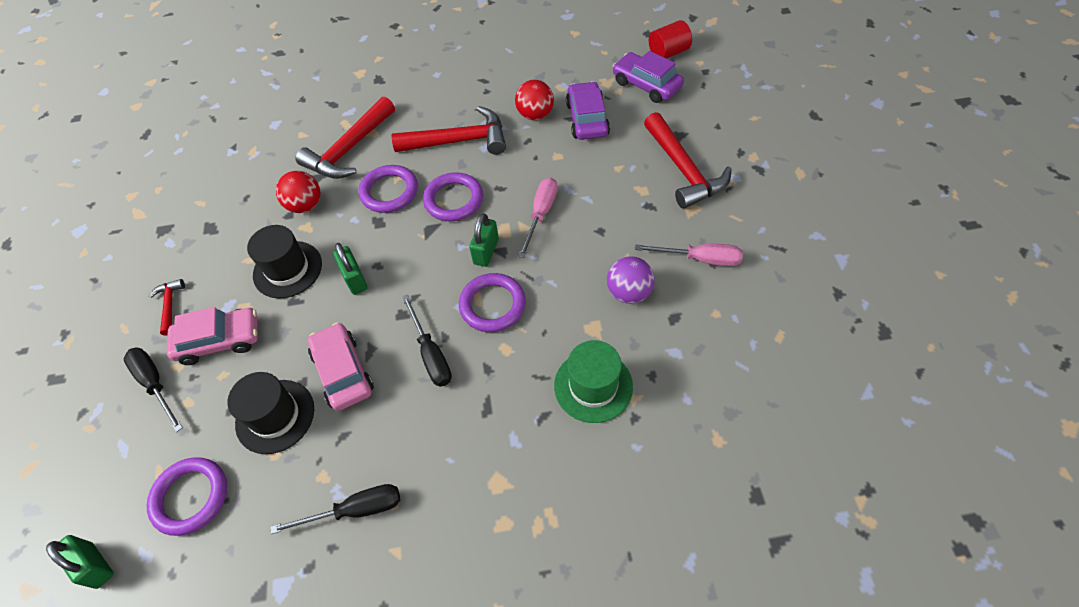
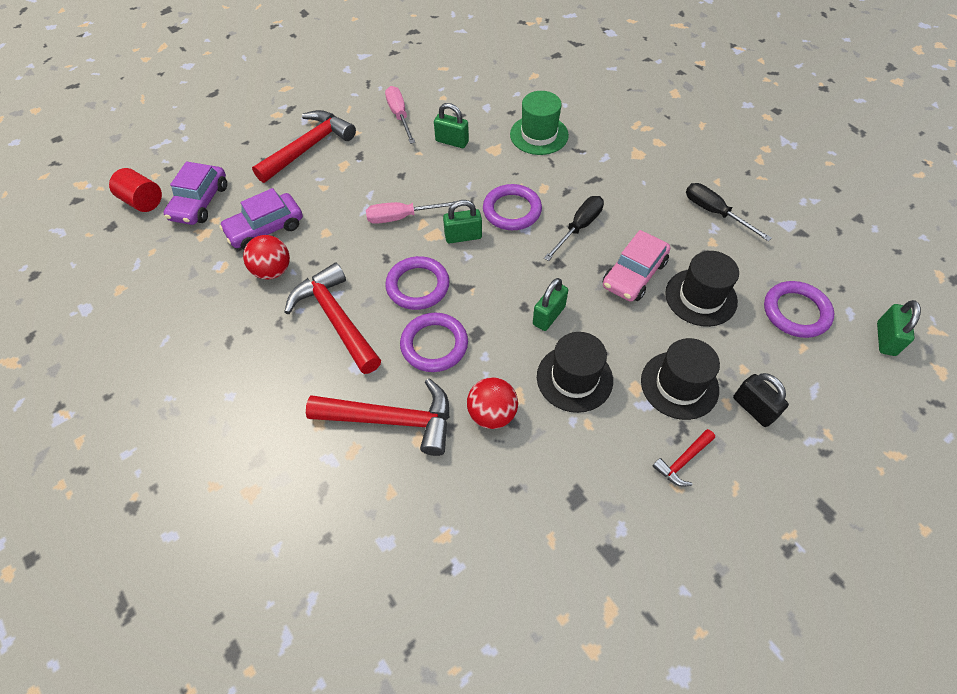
camera: 120 degrees left, 0 degrees up
black screwdriver [124,347,183,432] -> black padlock [733,373,789,427]
pink car [166,307,258,365] -> black hat [641,338,720,420]
purple ball [607,257,655,304] -> green padlock [434,103,469,148]

